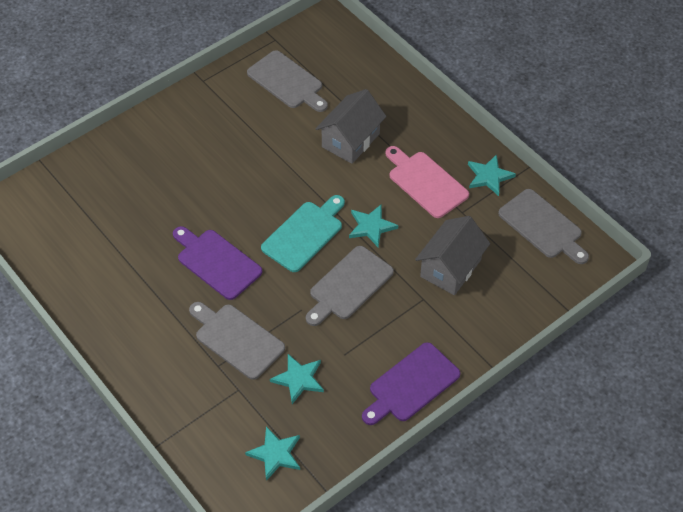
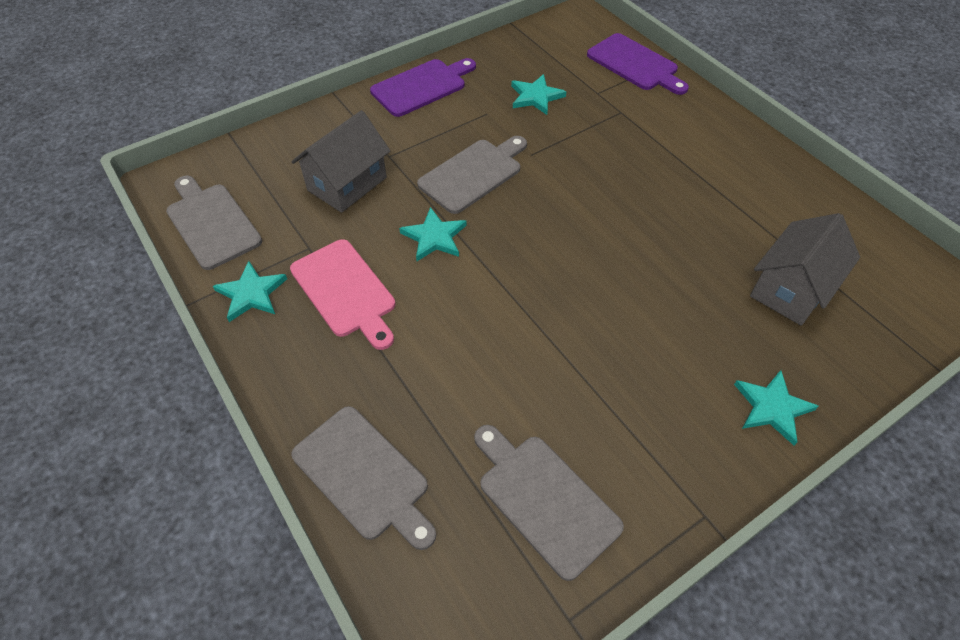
camera: 175 degrees left, 0 degrees up
purple cutting board [173,226,262,300] -> purple cutting board moved to [587,33,689,95]
grey cutting board [189,302,285,380] -> grey cutting board moved to [291,406,436,550]
turquoise star [245,426,300,481] -> turquoise star moved to [734,370,819,445]
turquoise cutting board [261,195,345,272] -> none
grey house [315,89,386,164] -> grey house moved to [750,213,860,326]

